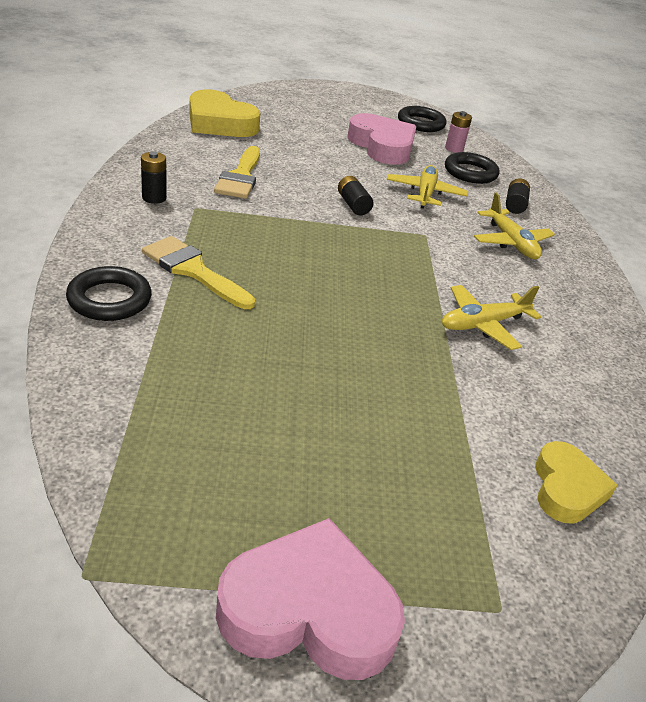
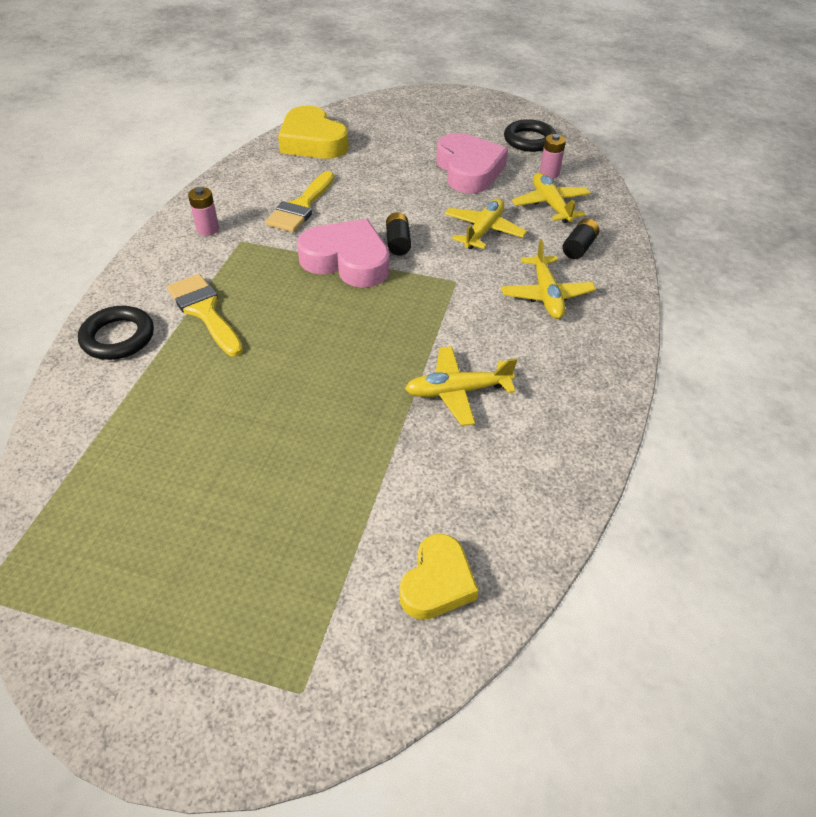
camera: 20 degrees right, 10 degrees up
black battery [141,151,167,204] -> pink battery [188,187,219,236]
pink heart [216,518,405,680] -> pink heart moved to [297,219,390,288]
black ring [445,152,499,184] -> yellow plane [512,173,591,223]

